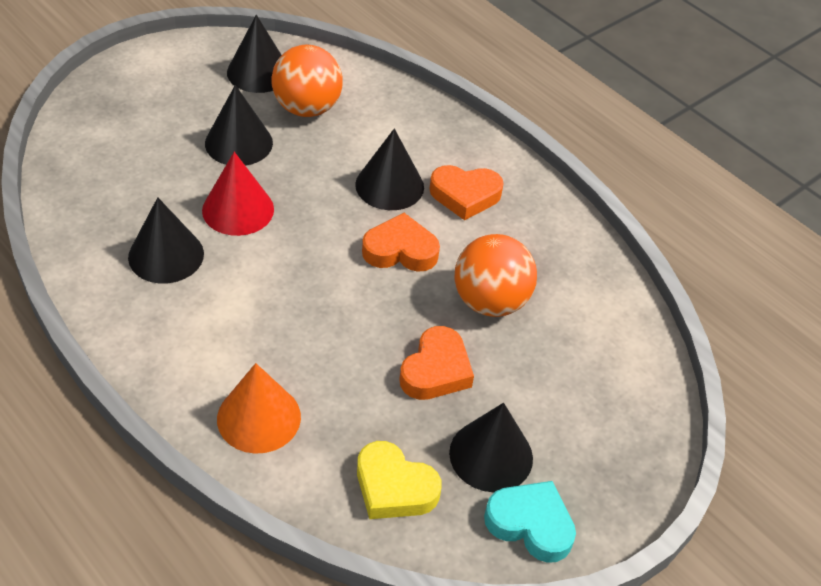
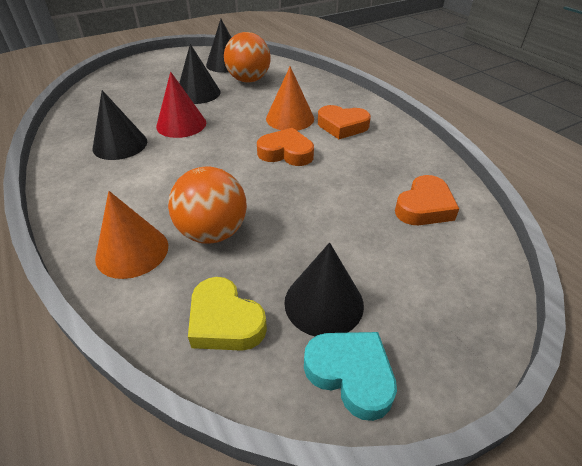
camera: 15 degrees right, 5 degrees down
black cone [355,129,424,210] -> orange cone [266,67,314,131]
orange heart [399,326,474,400] -> orange heart moved to [395,175,459,225]
orange ball [454,234,537,317] -> orange ball moved to [168,166,247,244]

